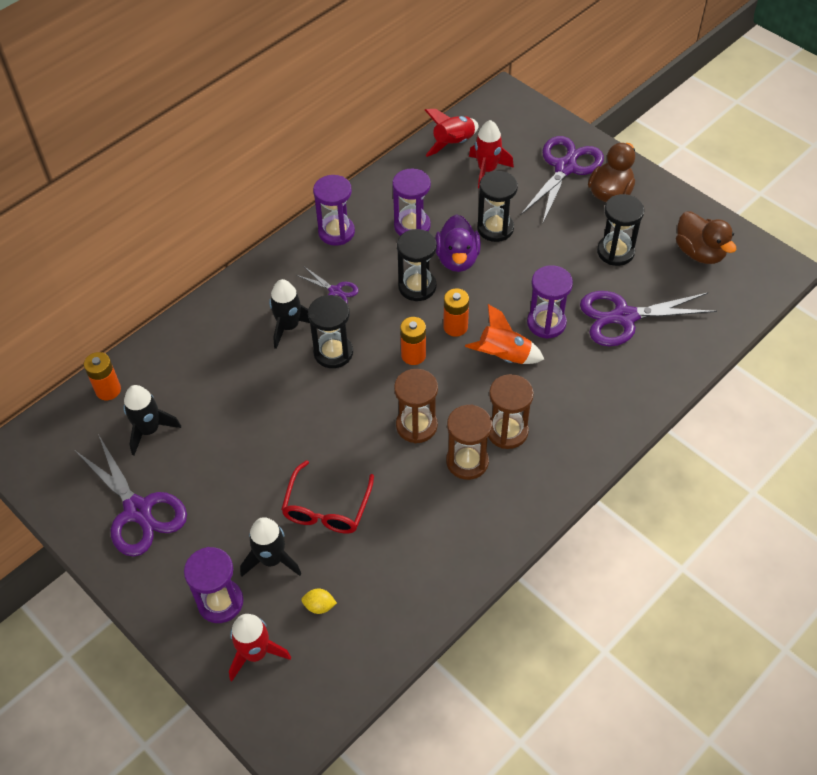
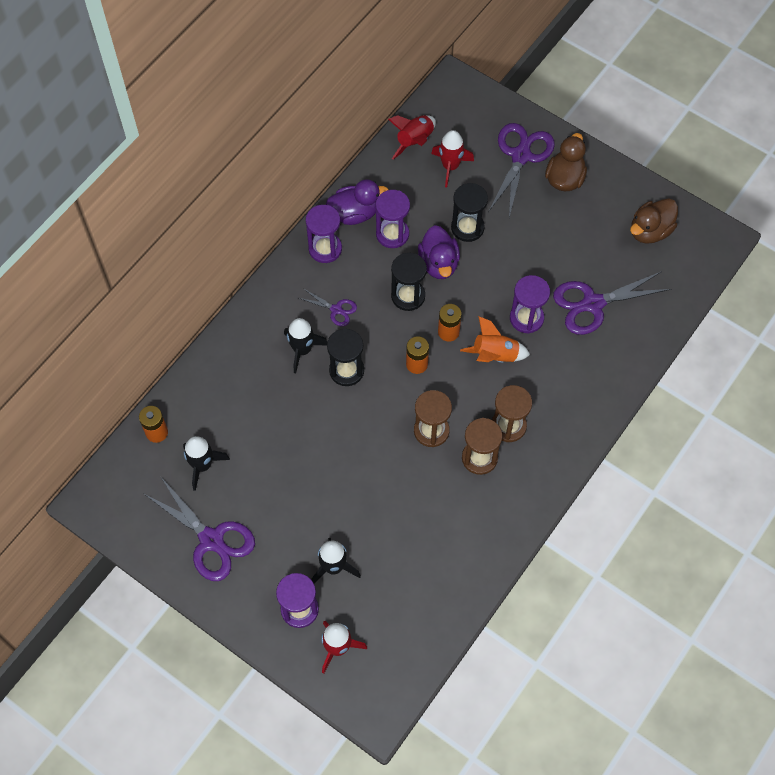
camera: 10 degrees left, 10 degrees up
red glasses [281,460,374,533] -> none
yellow lemon [301,589,337,614] -> none
black hourglass [597,194,644,266] -> none
brown duck [676,211,737,264] -> brown duck turned 90 degrees clockwise [630,199,678,244]
none -> purple duck [326,179,389,225]

